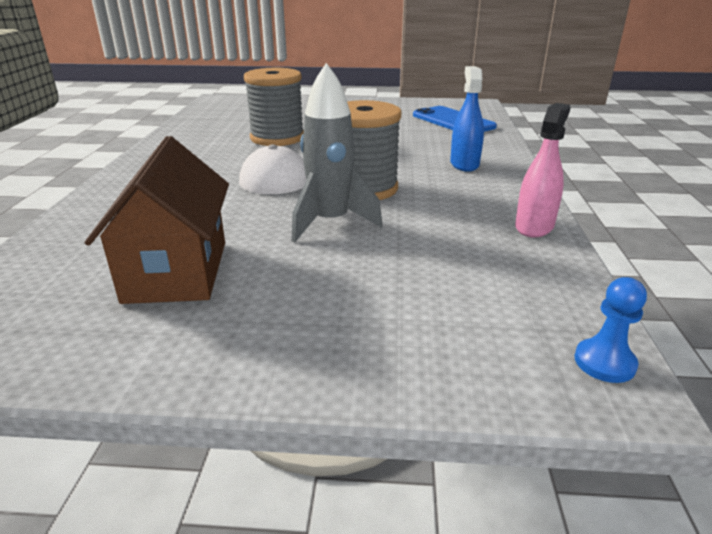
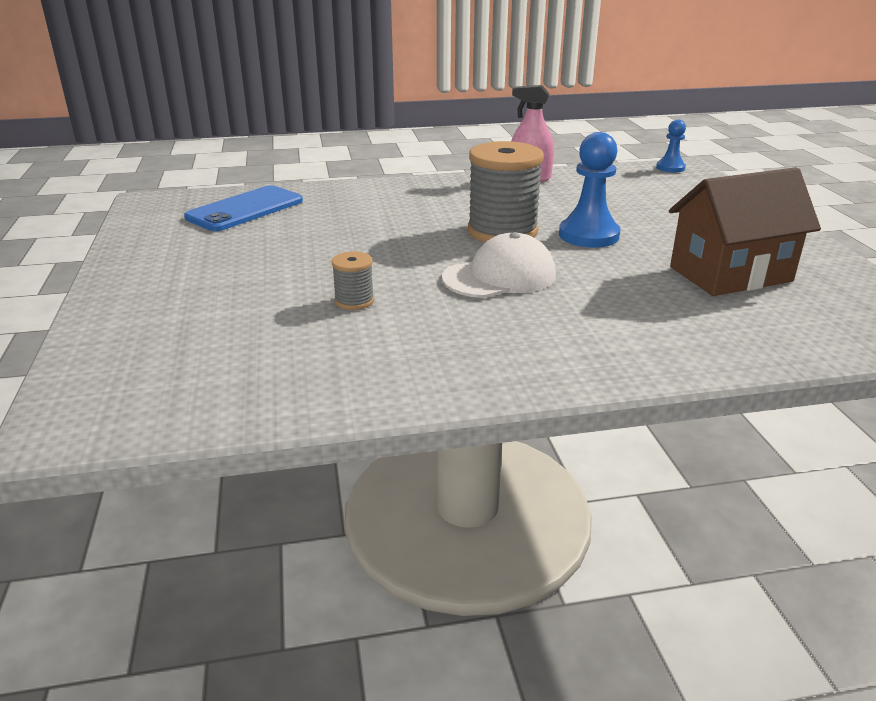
camera: 105 degrees left, 0 degrees up
grey spool [244,68,304,146] -> grey spool [332,251,374,310], size x0.47
grey rocket [292,63,383,242] -> blue pawn [559,132,621,248]
blue spray bottle [450,66,484,172] -> none

